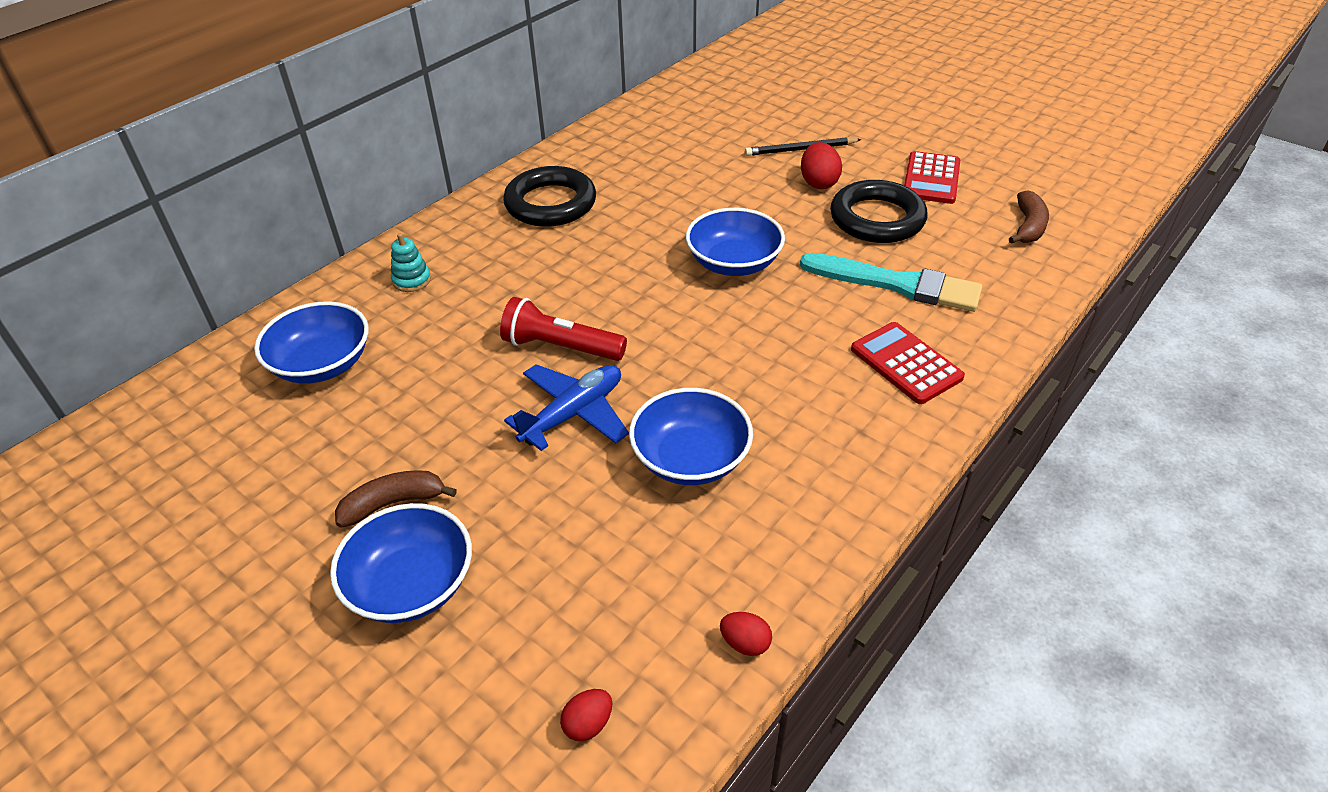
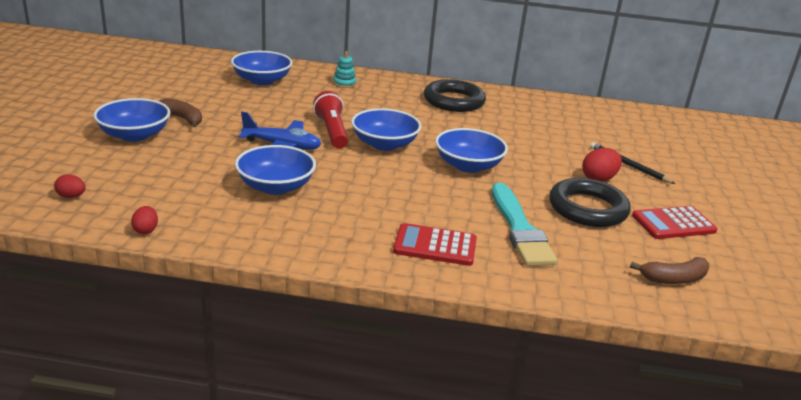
camera: 55 degrees right, 15 degrees down
red calculator [851,322,965,404] -> red calculator turned 105 degrees counterclockwise [393,223,477,266]
none -> blue bowl [351,108,421,151]

